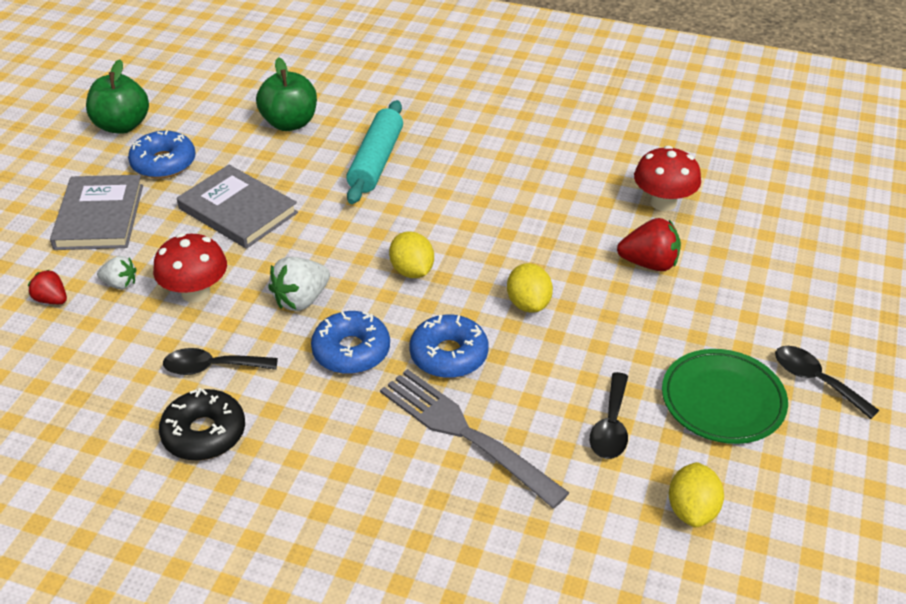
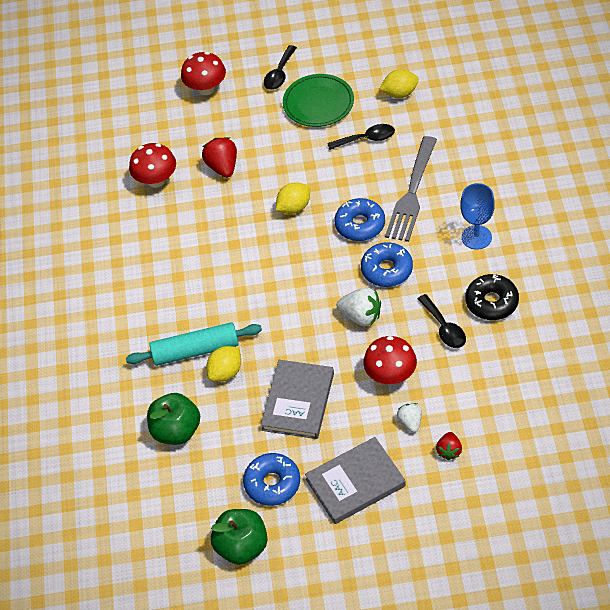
camera: 110 degrees left, 10 degrees up
yellow lemon [389,232,434,278] -> yellow lemon moved to [206,346,241,382]
none -> red mushroom [181,52,226,95]
none -> blue goblet [460,183,495,250]

